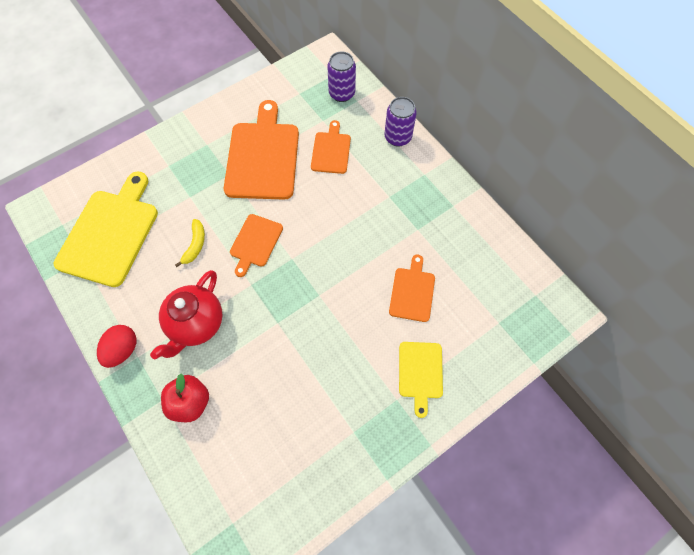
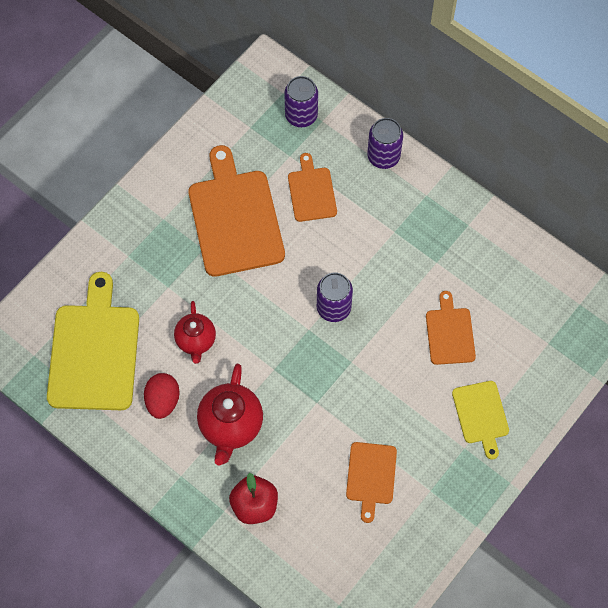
camera: 15 degrees left, 0 degrees up
red egg [97,325,136,368] -> red egg moved to [144,373,180,419]
yellow banana [175,219,205,267] -> red teapot [174,301,216,364]
orange cutting board [230,214,283,277] -> orange cutting board moved to [346,442,397,523]
none -> purple can [317,273,353,322]

